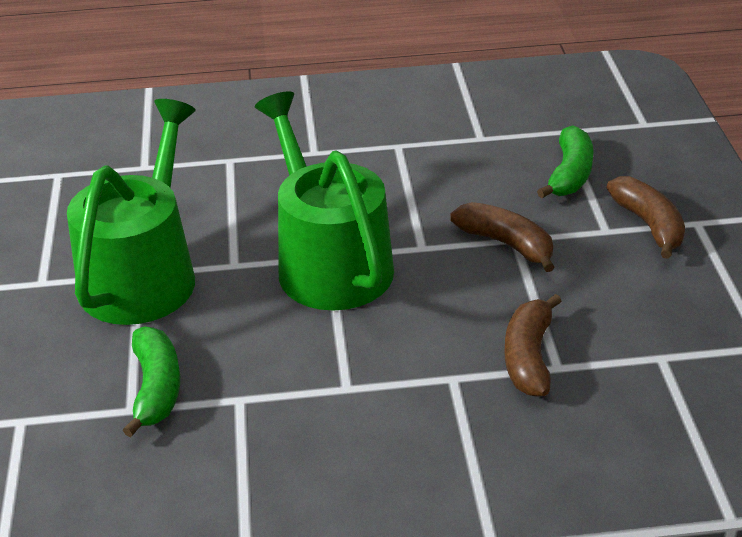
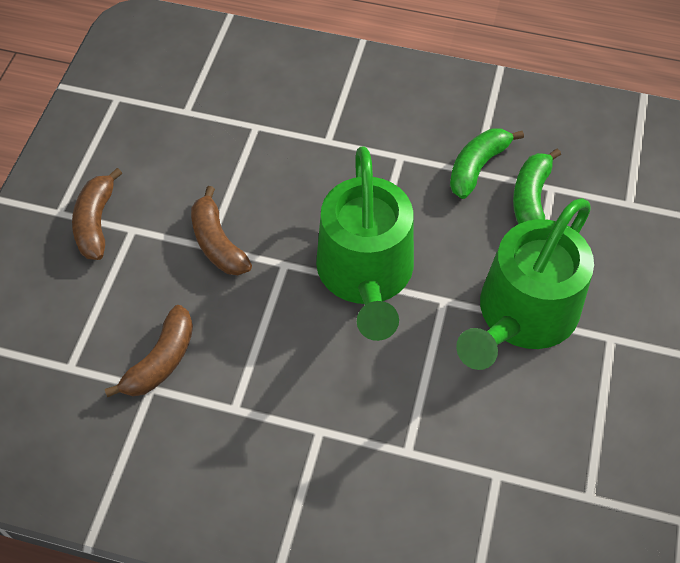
camera: 160 degrees left, 20 degrees up
brown banana [505,294,562,397] -> brown banana moved to [105,305,193,397]
green banana [537,125,594,198] -> green banana moved to [450,128,524,199]

